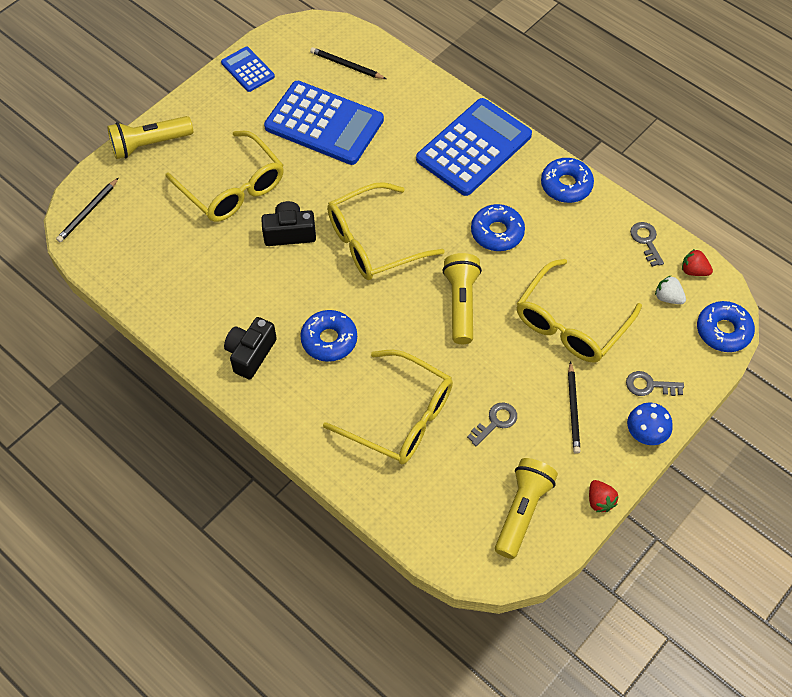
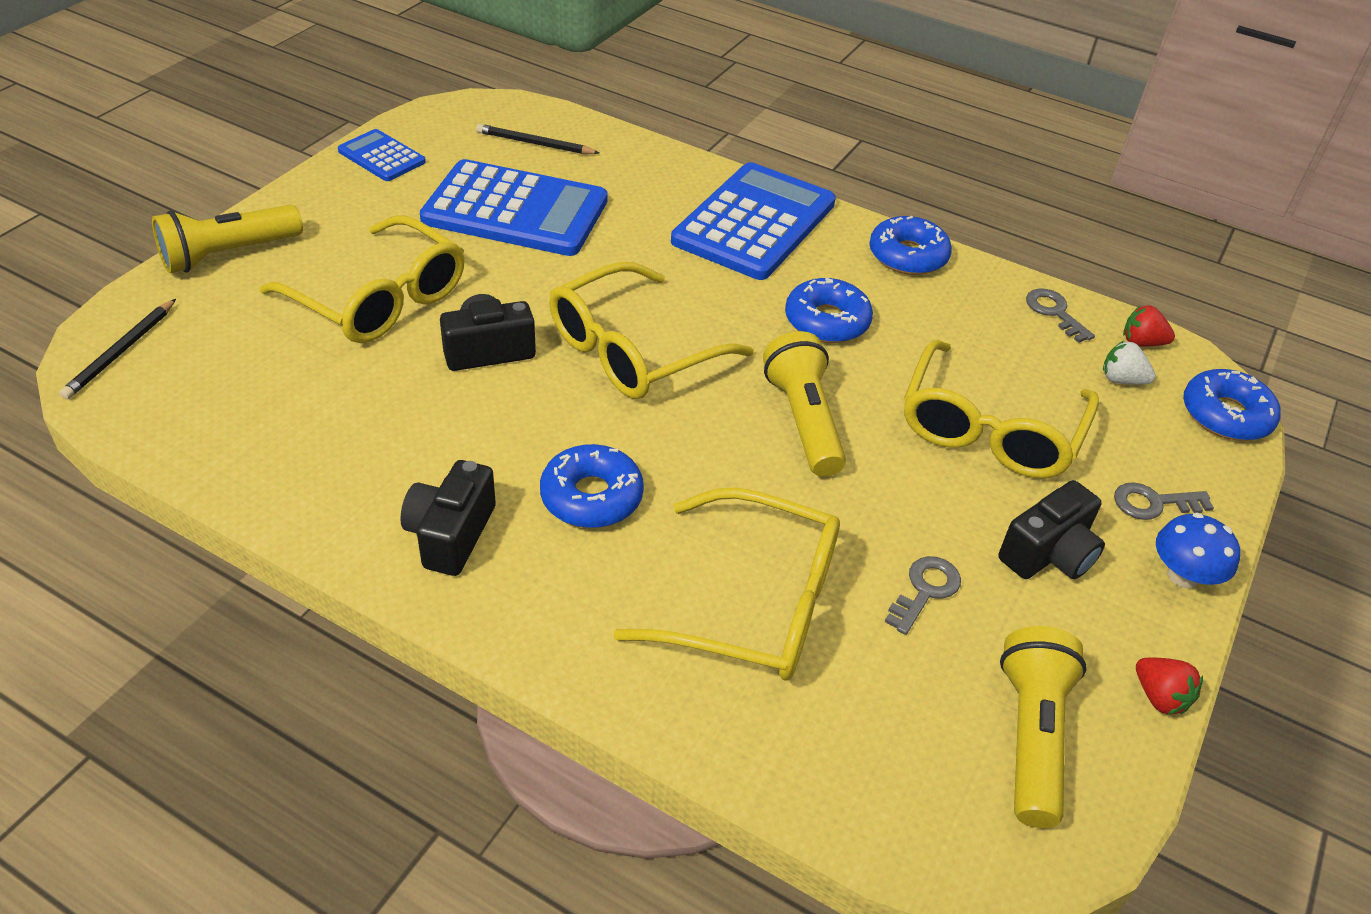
camera: 15 degrees left, 15 degrees down
black pencil [568,361,580,454] -> black camera [998,480,1105,579]

